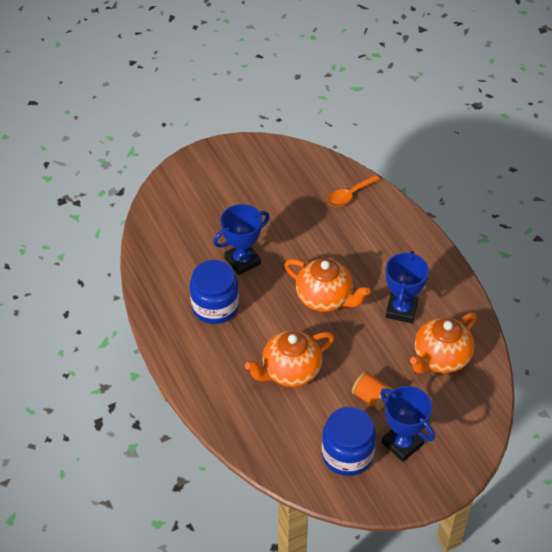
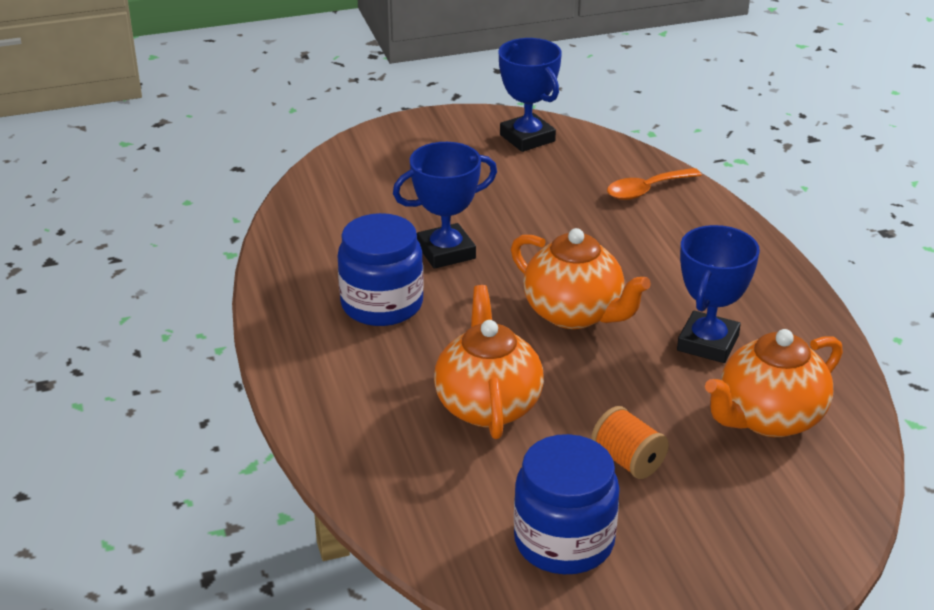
camera: 10 degrees right, 15 degrees down
orange teapot [245,330,334,387] -> orange teapot turned 105 degrees clockwise [434,285,544,439]
blue trophy [380,386,435,462] -> blue trophy moved to [499,38,562,152]

